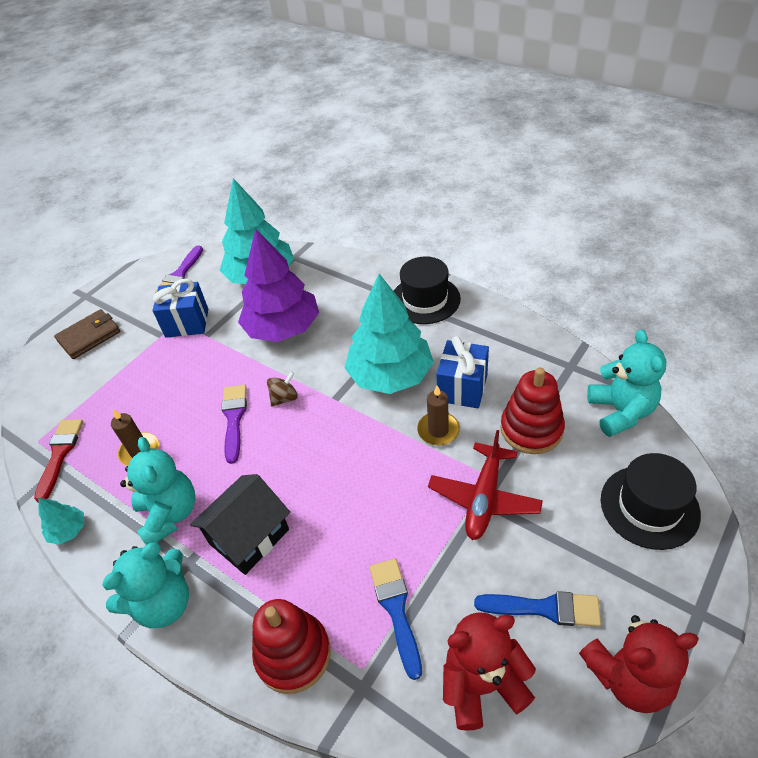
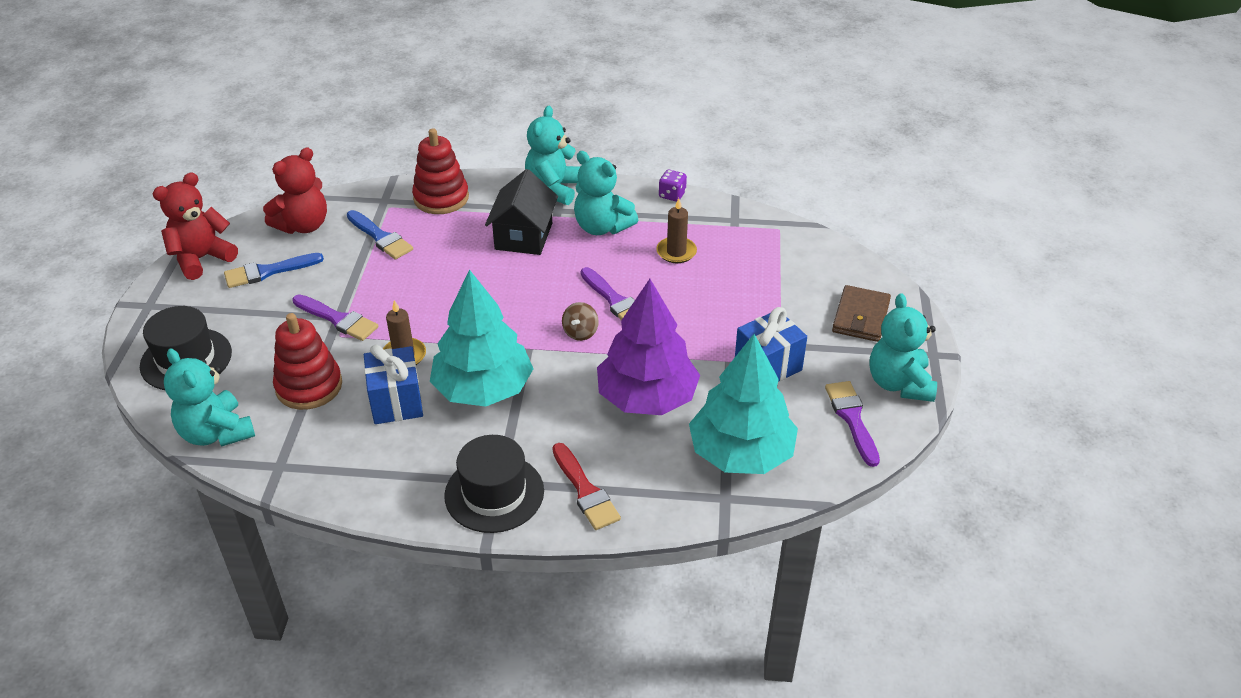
camera: 145 degrees right, 5 degrees down
red brush [34,419,83,502] -> red brush moved to [552,443,621,530]
turquoise tree [38,498,84,545] -> purple dice [659,170,687,202]
red plane [428,430,543,540] -> purple brush [292,294,378,341]
none -> turquoise teddy bear [870,293,937,402]

